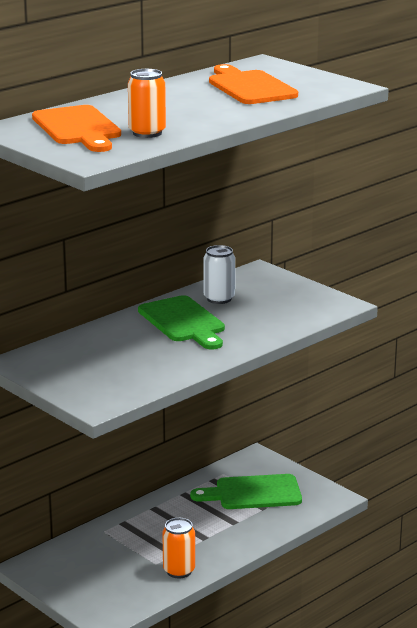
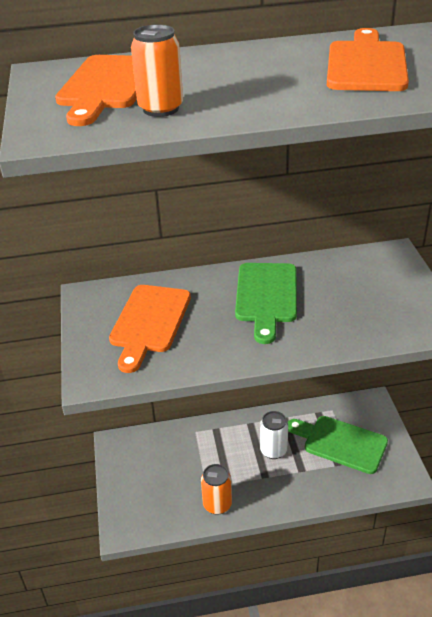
camera: 35 degrees right, 15 degrees up
white can [203,245,235,304] -> white can moved to [260,411,288,459]
none -> orange cutting board [109,285,191,373]

